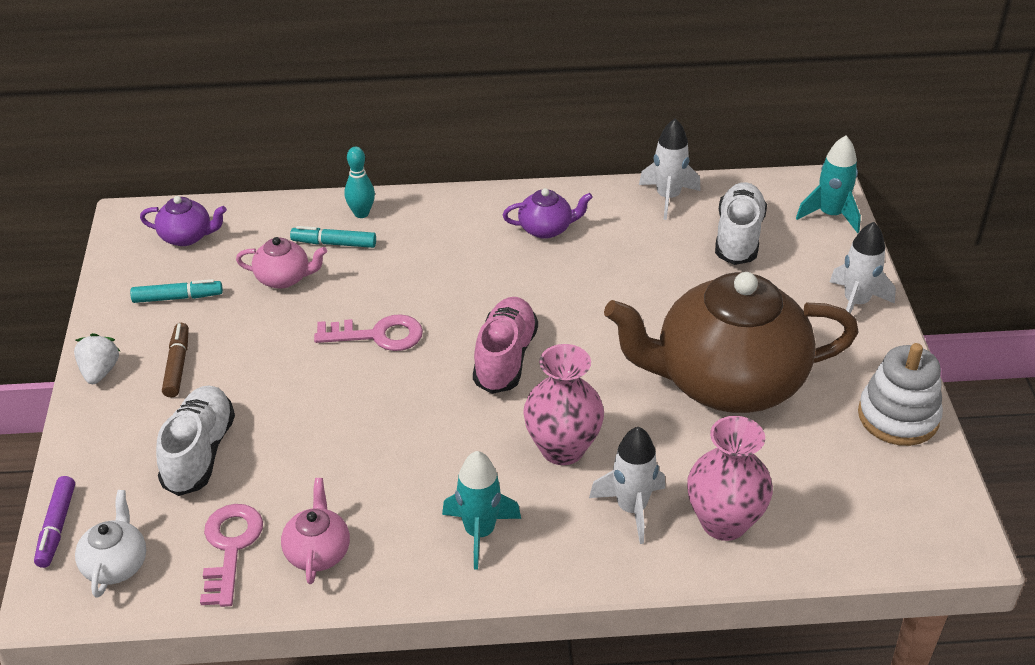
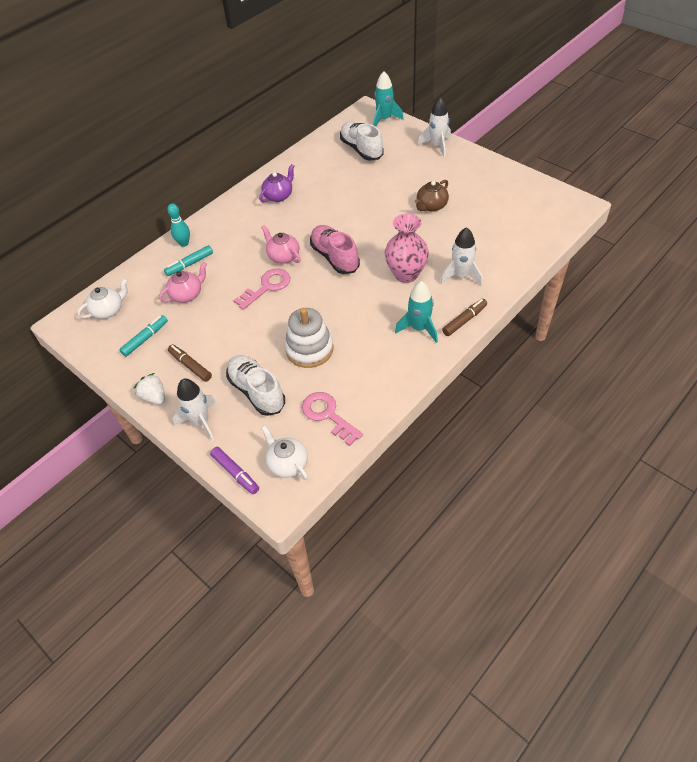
camera: 40 degrees left, 10 degrees up
purple teapot [140,196,227,246] -> white teapot [77,278,128,319]
pink teapot [281,478,350,584] -> pink teapot moved to [261,225,301,264]
brown teapot [604,272,859,413] -> brown teapot [415,180,449,212], size x0.40
white rocket [639,118,701,220] -> white rocket moved to [172,378,216,441]
pink vase [687,416,773,541] -> none
white stacking toy [858,343,943,446] -> white stacking toy moved to [285,308,334,368]
none -> brown marker [442,299,487,336]

